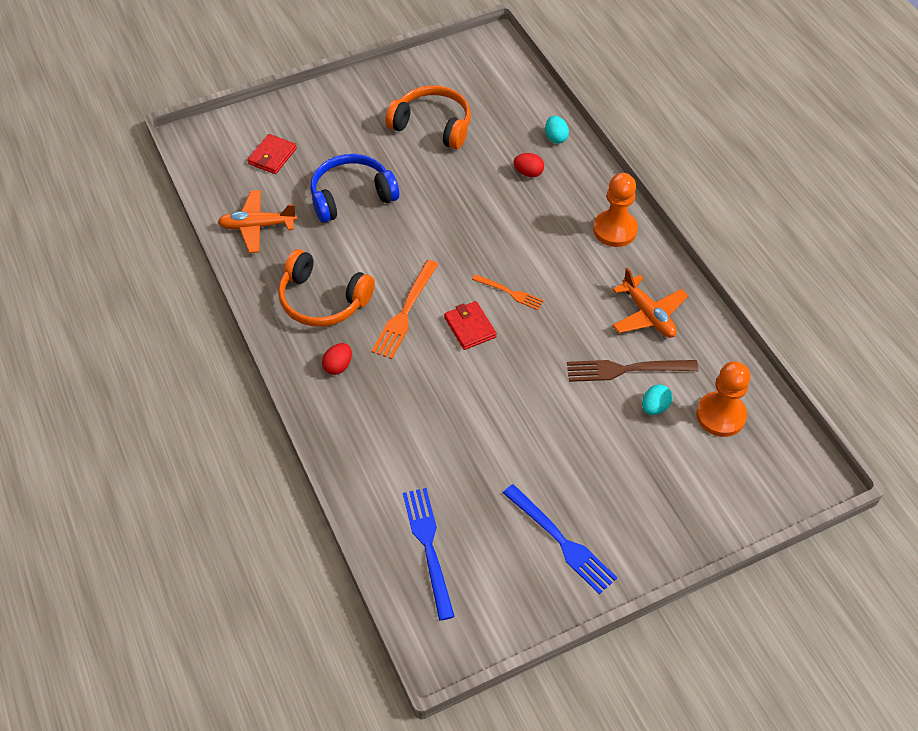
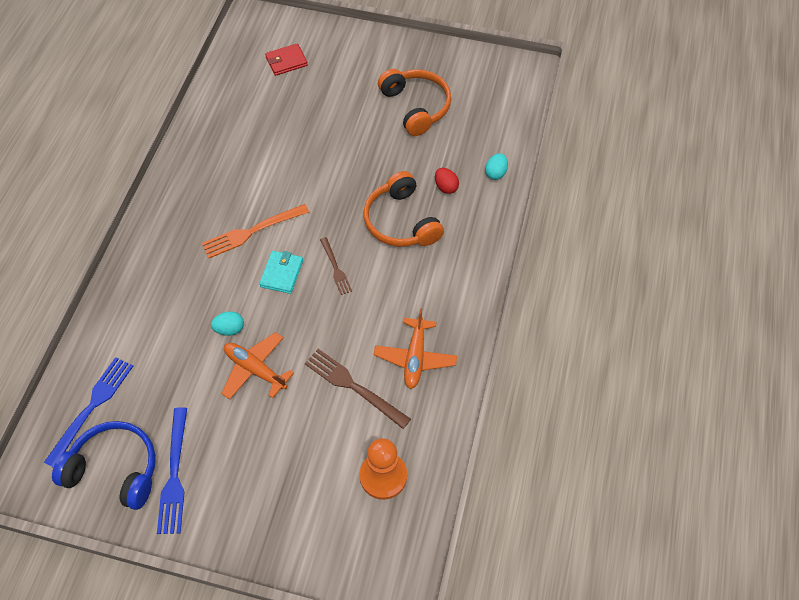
camera: 40 degrees right, 5 degrees up
orange plane [218,190,297,253] -> orange plane moved to [221,332,294,400]
orange headphones [278,249,375,327] -> orange headphones moved to [363,171,444,247]
blue headphones [310,154,399,223] -> blue headphones moved to [52,421,156,510]
red egg [322,343,352,375] -> none
red wallet [444,301,496,350] -> turquoise wallet [259,251,303,294]
orange fork [472,274,544,310] -> brown fork [320,237,352,295]
orange pawn [593,173,638,247] -> none
turquoise egg [642,384,673,415] -> turquoise egg moved to [211,311,244,336]

